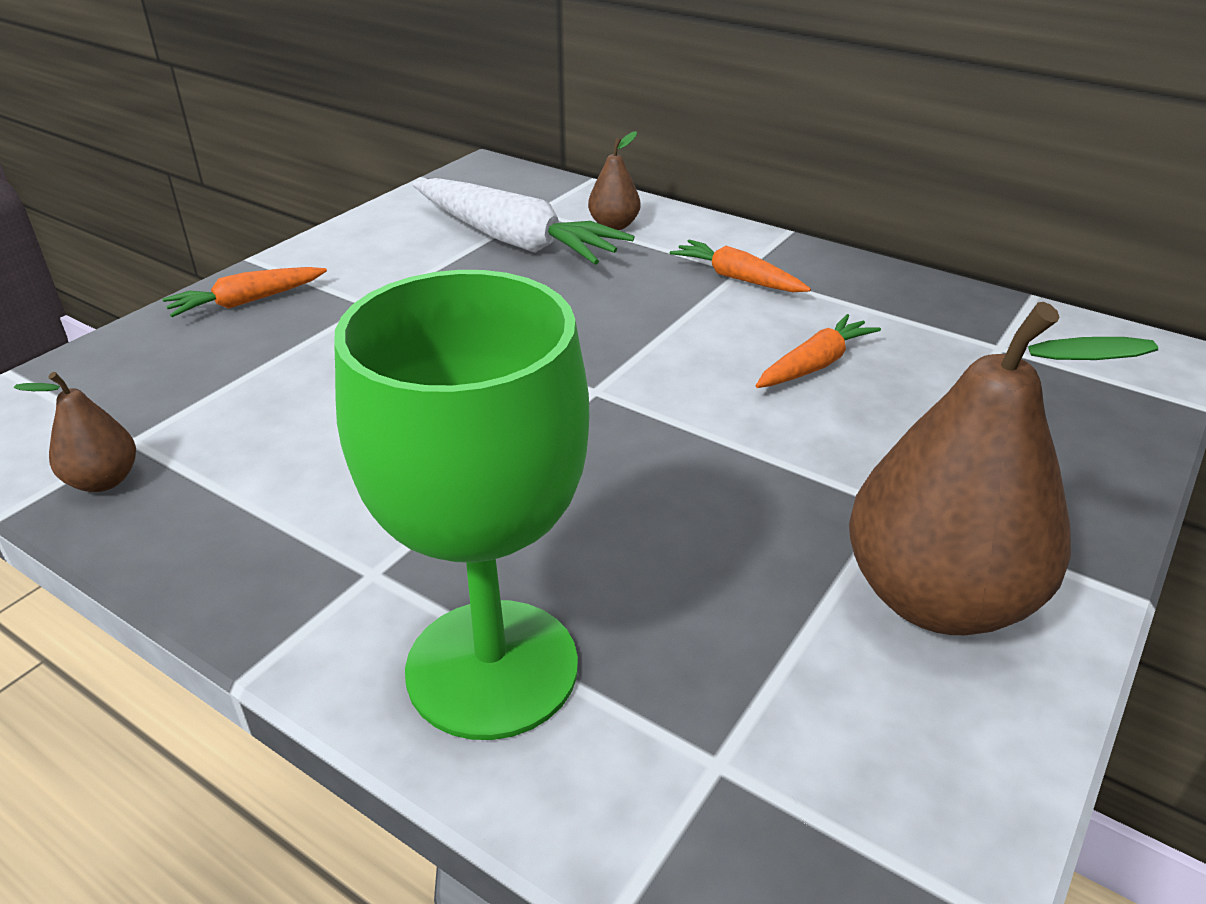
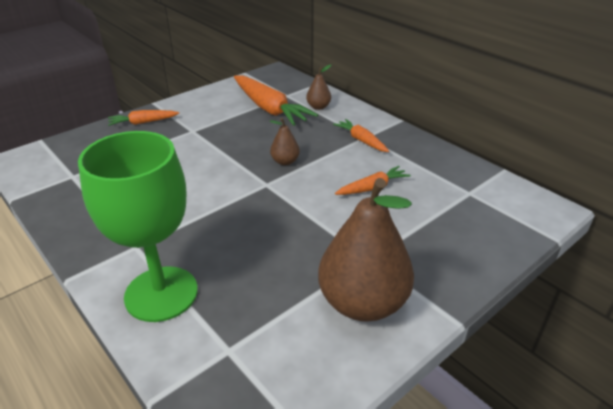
camera: 15 degrees right, 0 degrees up
brown pear [14,372,136,492] -> brown pear moved to [270,118,300,165]
white carrot [413,178,635,265] -> orange carrot [234,75,318,126]

